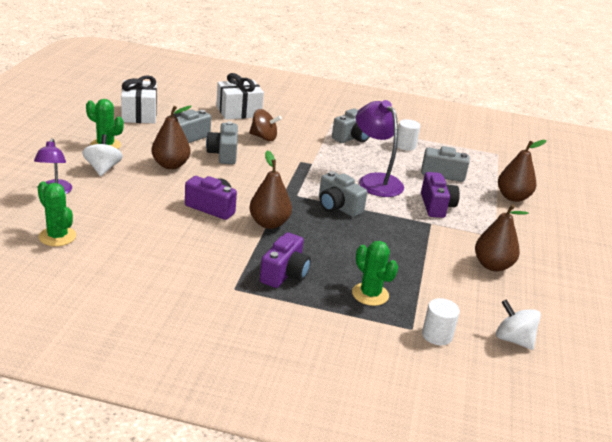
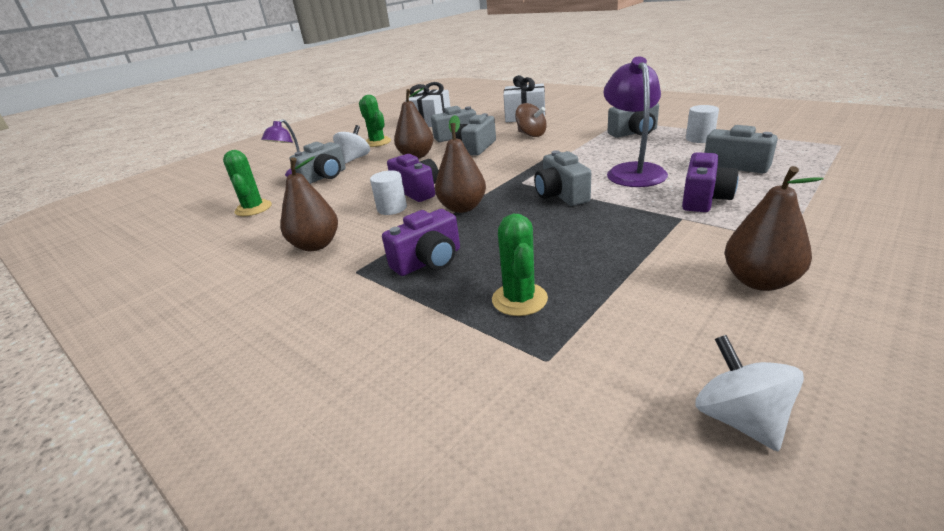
camera: 35 degrees right, 0 degrees up
white cylinder [422,298,460,345] -> white cylinder moved to [370,170,407,215]
brown pear [498,140,546,202] -> brown pear moved to [280,156,338,251]
none -> grey camera [290,142,346,184]

